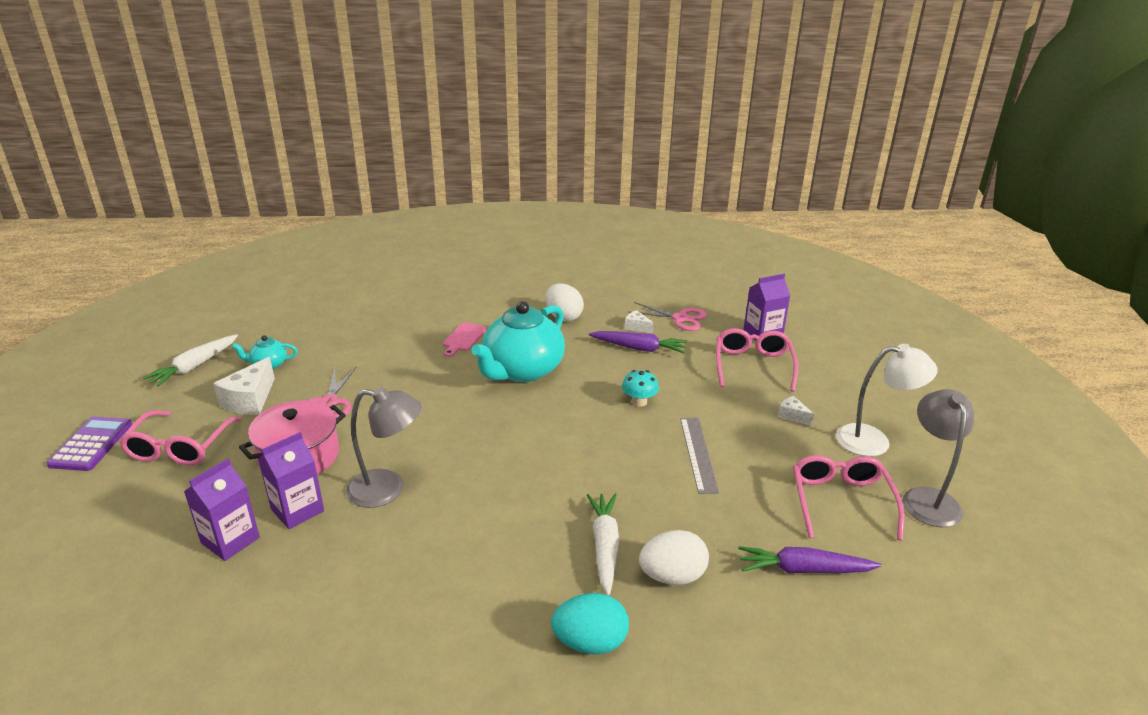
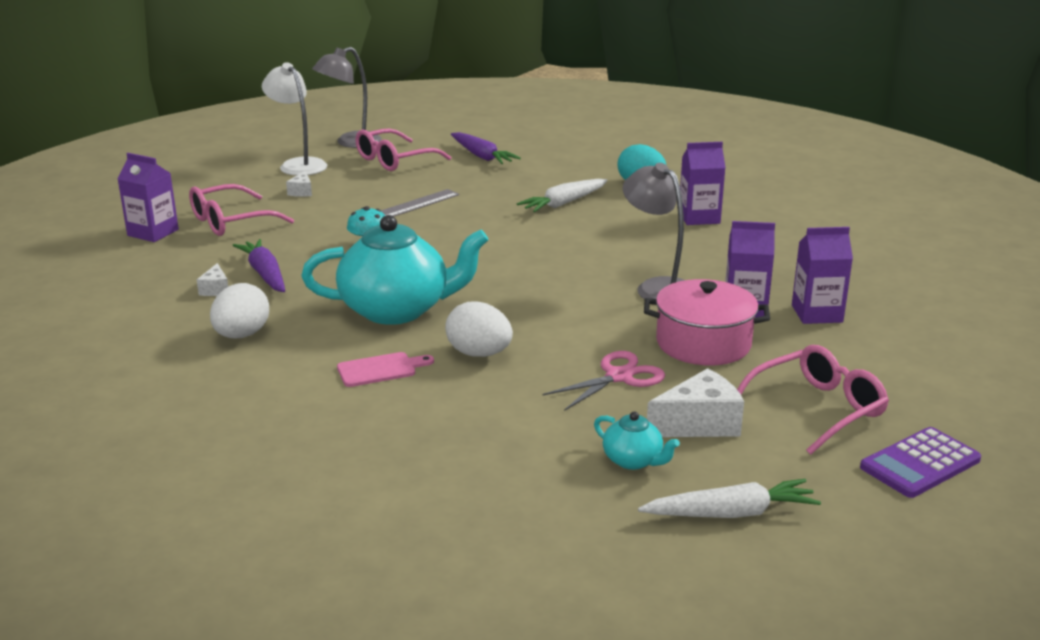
camera: 130 degrees left, 5 degrees down
pink scissors [629,302,707,331] -> none
white egg [639,530,709,585] -> white egg moved to [445,301,513,357]
none -> purple carton [680,142,726,225]

